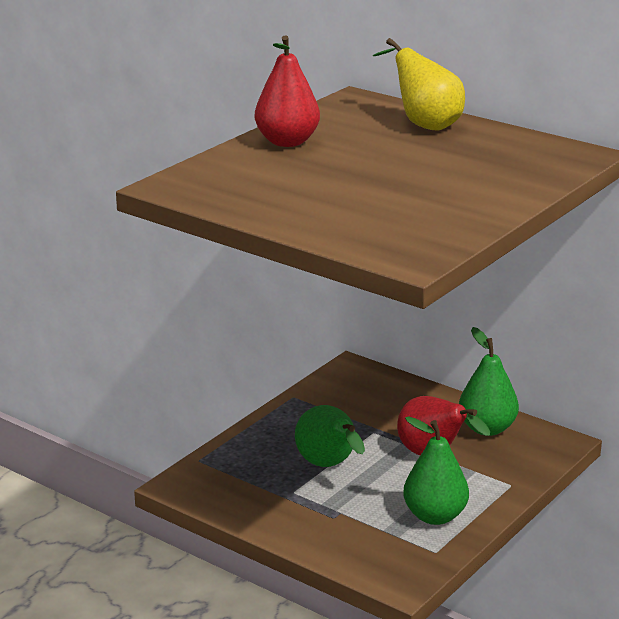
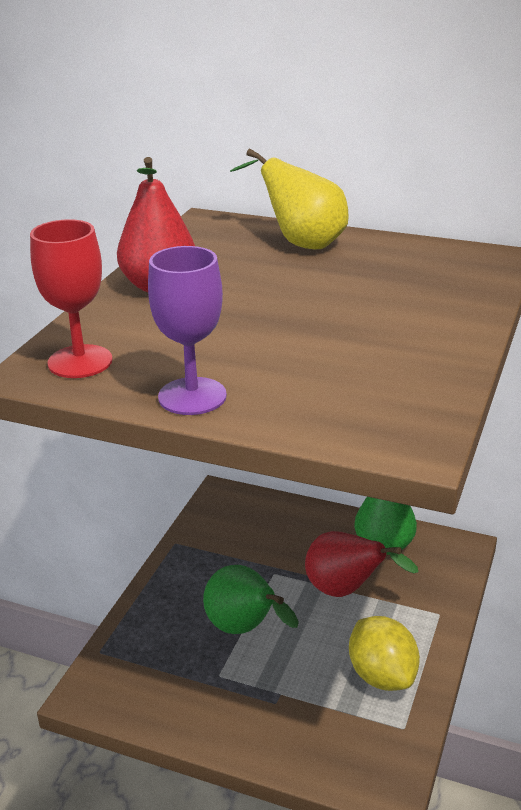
camera: 15 degrees left, 5 degrees up
green pear [403,416,469,525] -> yellow lemon [349,616,420,691]
none -> red goblet [30,219,112,378]
none -> purple goblet [148,246,227,415]

